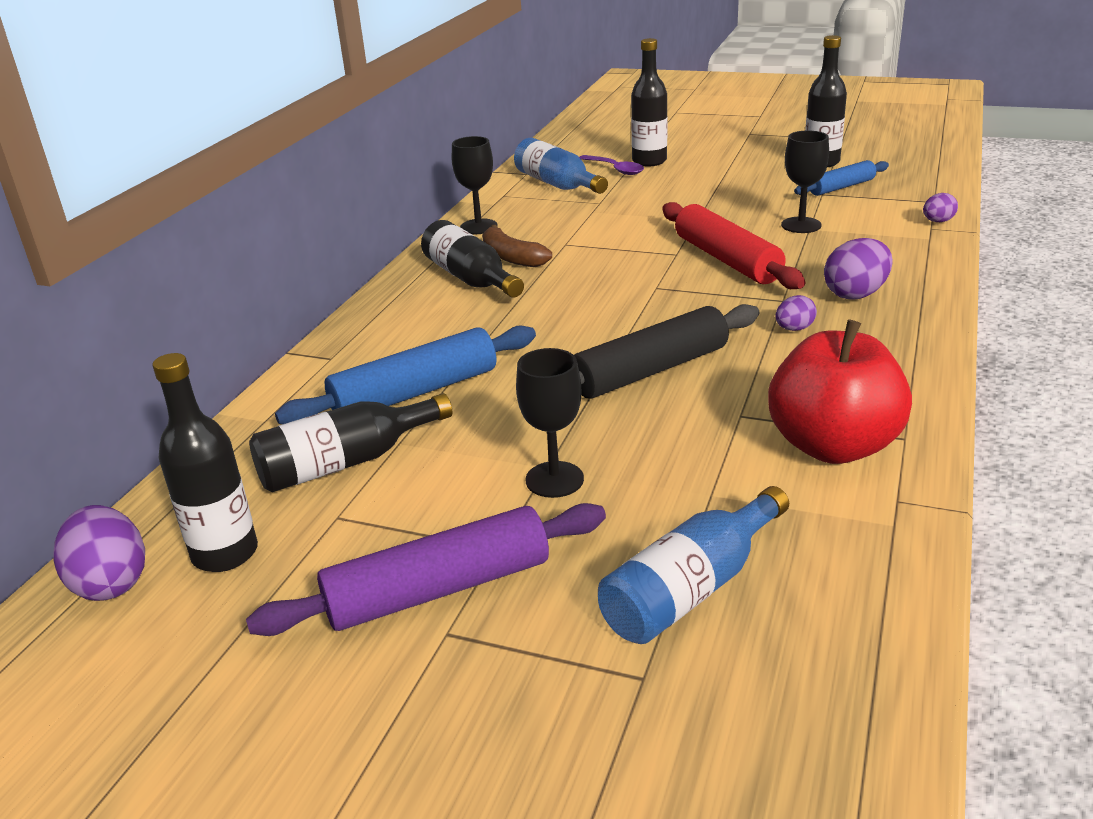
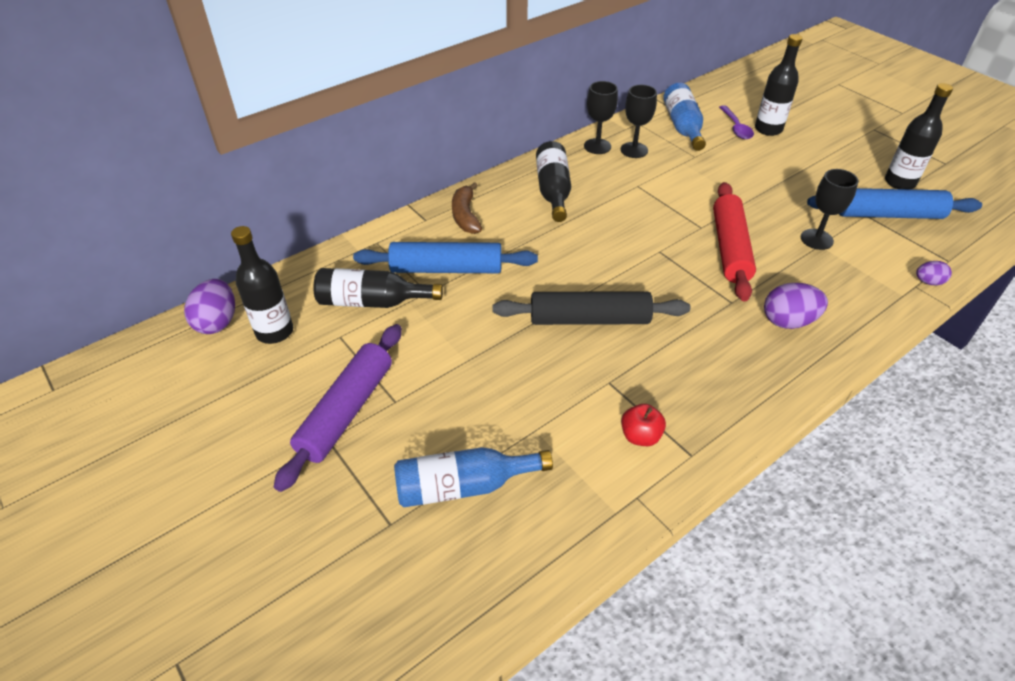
camera: 30 degrees right, 15 degrees up
purple rolling pin [246,503,606,636] -> purple rolling pin turned 75 degrees counterclockwise [274,324,402,492]
brown banana [482,225,552,267] -> brown banana moved to [452,182,482,234]
black goblet [516,348,584,498] -> black goblet moved to [621,85,657,158]
red apple [768,320,912,464] -> red apple [621,404,666,446], size x0.46
purple egg [775,295,817,331] -> none
blue rolling pin [794,160,889,196] -> blue rolling pin [807,188,982,219], size x1.65

